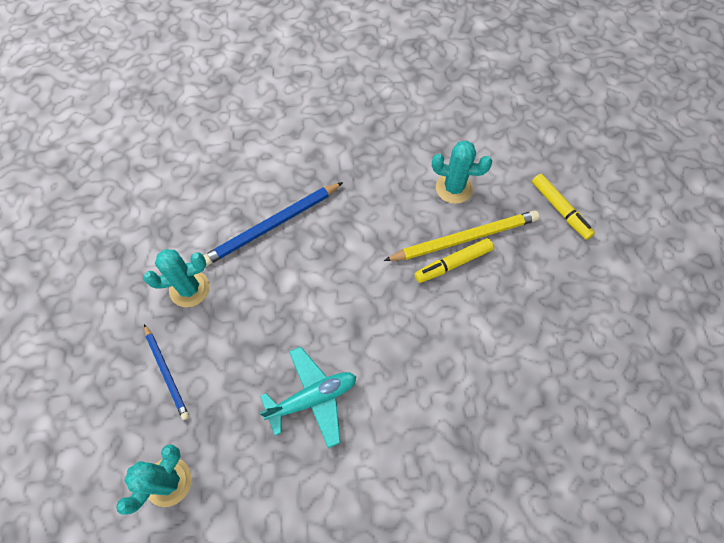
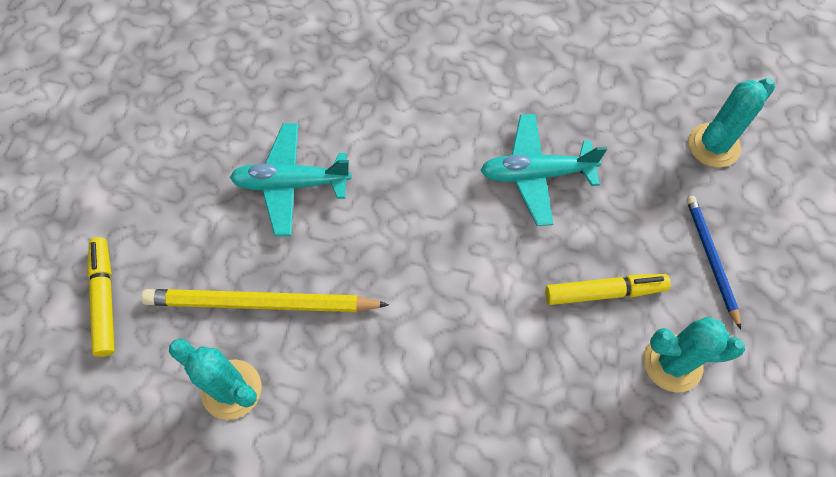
camera: 160 degrees left, 0 degrees up
blue pencil [203,182,343,266] -> none
yellow marker [415,238,494,283] -> yellow marker moved to [545,274,671,305]
none -> turquoise plane [230,123,352,236]

